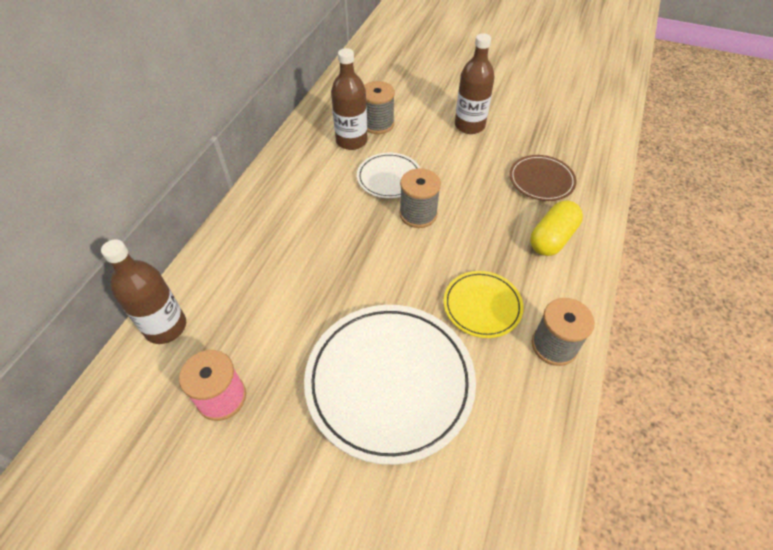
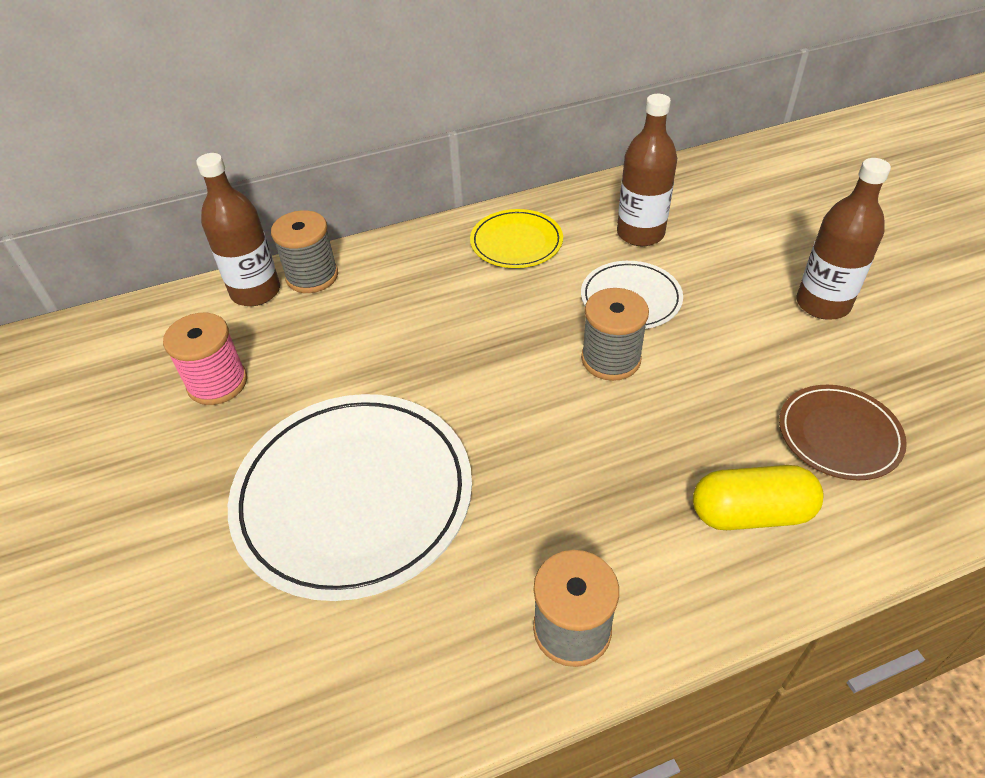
camera: 50 degrees right, 5 degrees down
grey spool [364,81,395,134] -> grey spool moved to [271,210,338,293]
yellow plate [444,271,524,338] -> yellow plate moved to [470,209,563,268]

